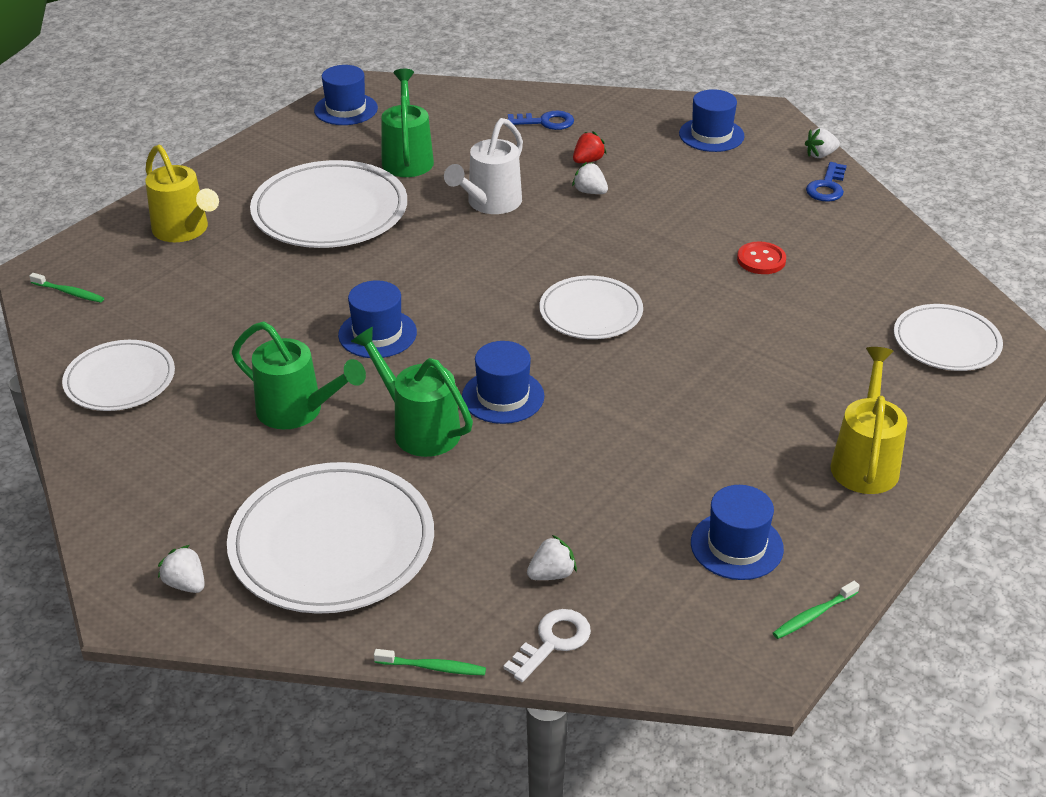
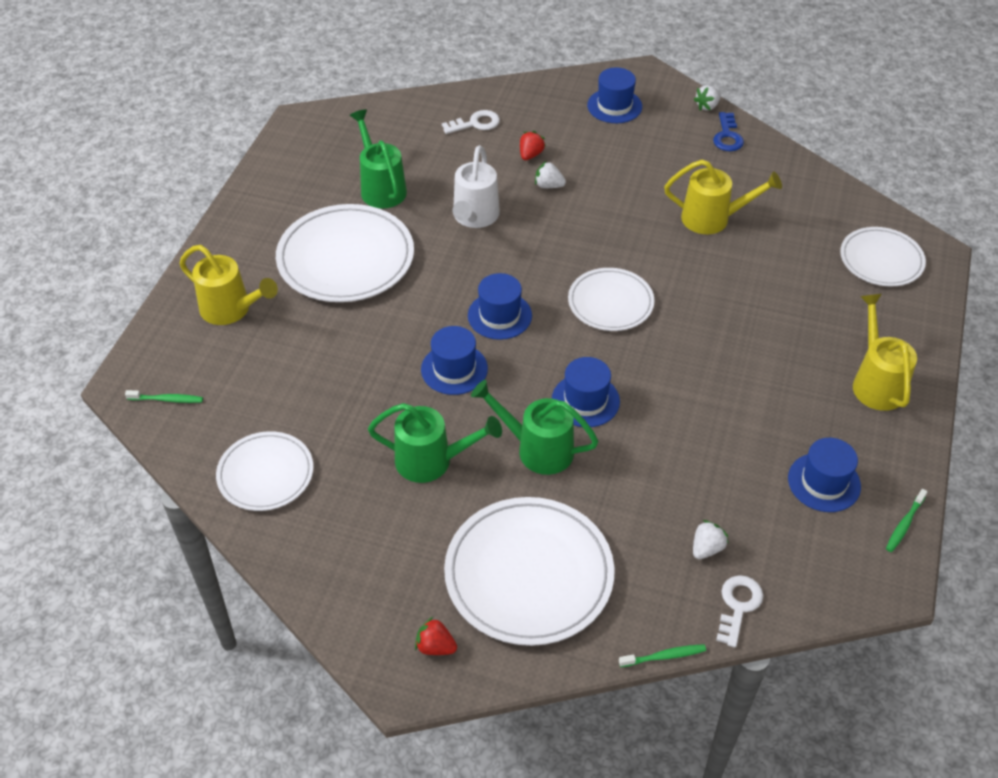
camera: 20 degrees left, 10 degrees up
white strawberry [158,545,205,593] -> red strawberry [415,617,457,655]
blue hat [314,65,378,125] -> blue hat moved to [468,273,532,340]
blue key [508,111,574,130] -> white key [442,110,500,134]
red button [737,242,786,274] -> yellow watering can [664,160,782,234]

